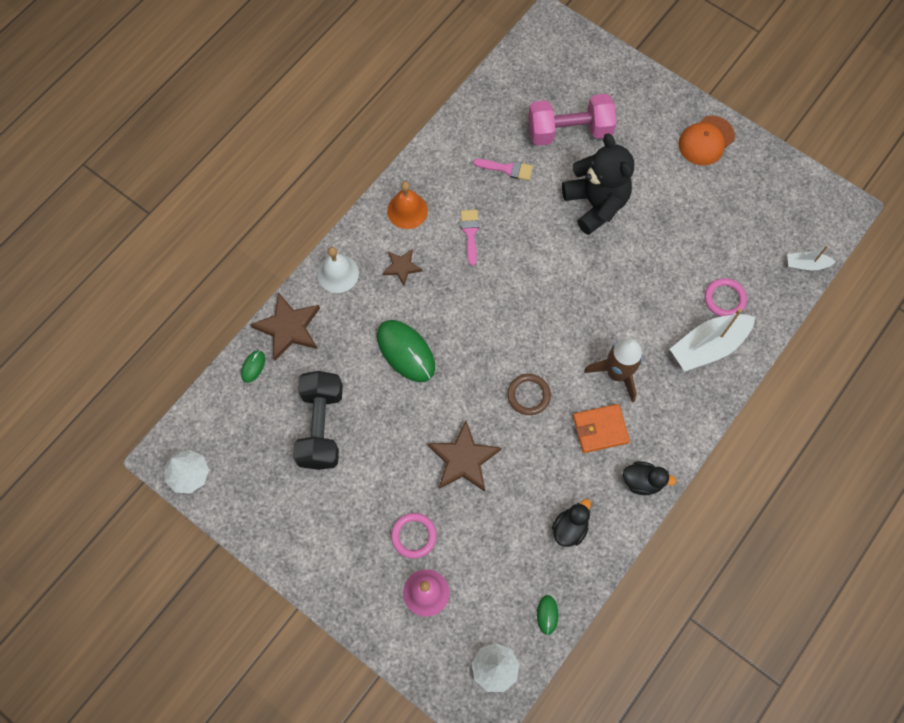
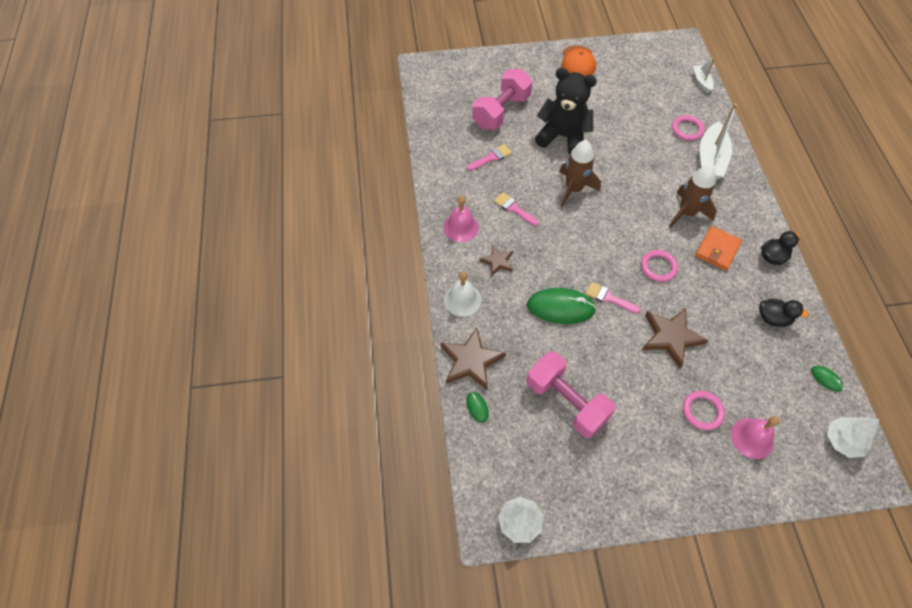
camera: 45 degrees left, 10 degrees down
black dumbbell [293,371,343,470] -> pink dumbbell [526,351,616,438]
orange bell [387,181,428,229] -> pink bell [443,196,479,242]
brown ring [507,374,551,415] -> pink ring [641,250,678,282]
black duck [552,499,591,547] -> black duck turned 120 degrees clockwise [759,298,809,327]
white boat [787,245,836,271] -> white boat turned 120 degrees clockwise [693,59,715,93]
none -> brown rocket [559,140,601,208]
none -> pink brush [586,282,640,313]

